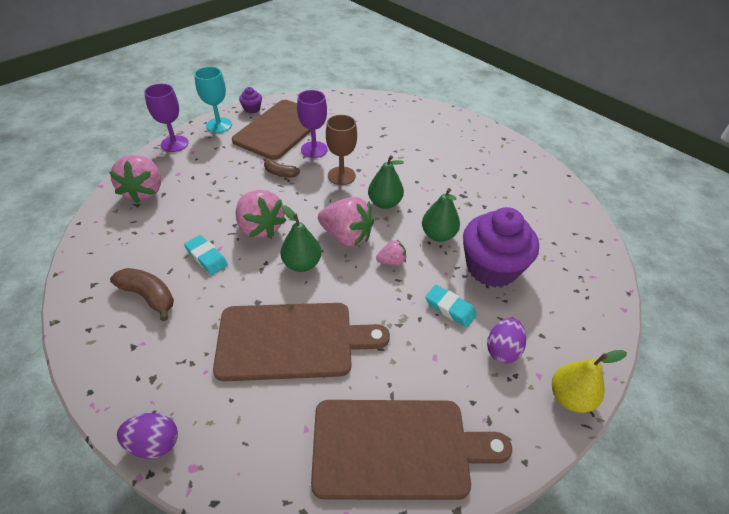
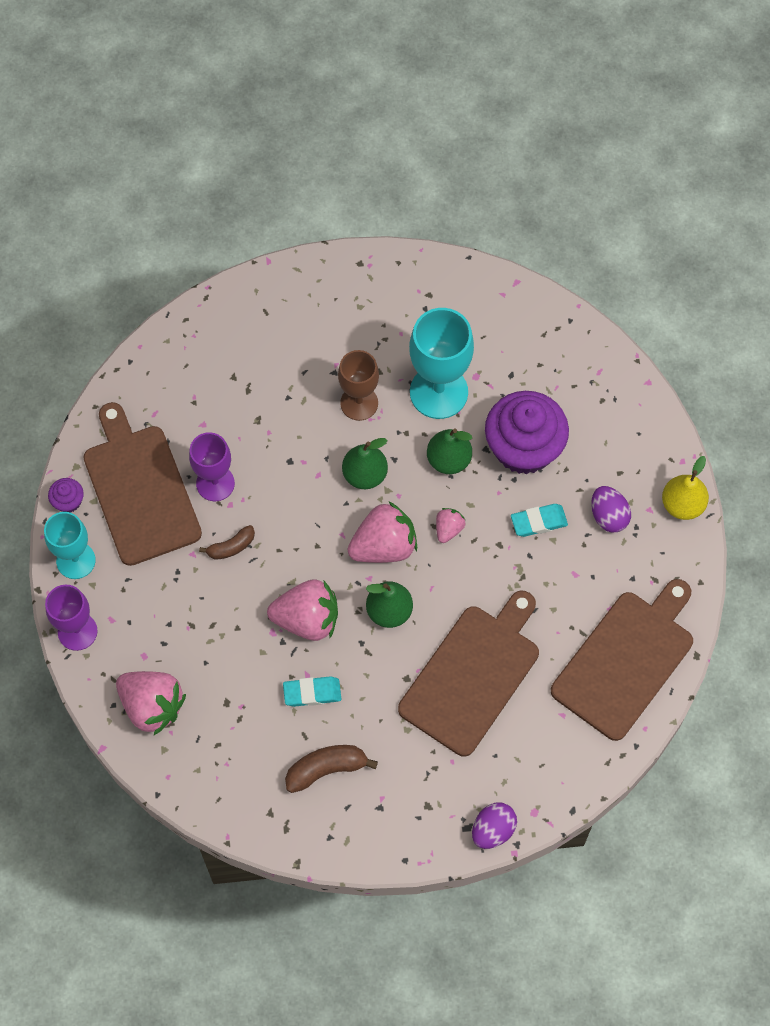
camera: 50 degrees left, 20 degrees up
brown goblet [326,115,357,185] -> brown goblet moved to [338,350,379,421]
none -> turquoise goblet [409,308,474,419]

